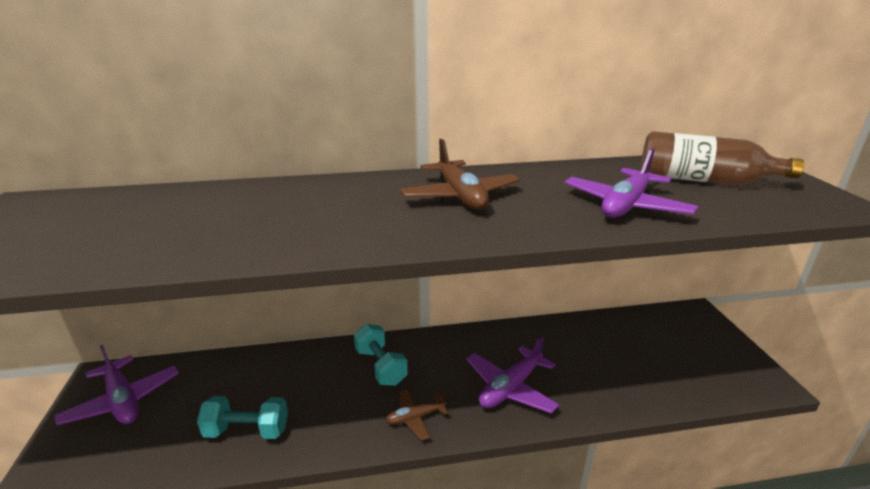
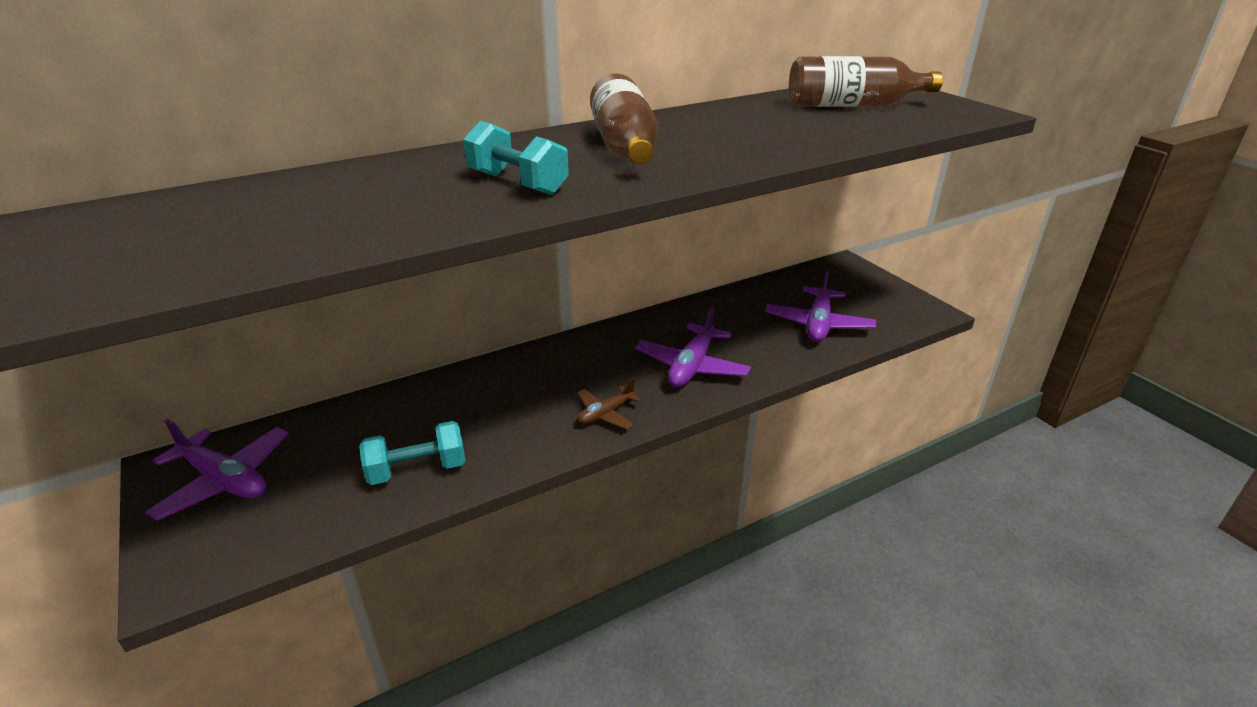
camera: 20 degrees left, 5 degrees up
turquoise dumbbell [354,324,408,386] -> turquoise dumbbell moved to [463,121,569,195]
brown plane [400,139,520,210] -> brown bottle [590,74,658,164]
purple plane [565,148,698,218] -> purple plane moved to [765,269,876,342]

